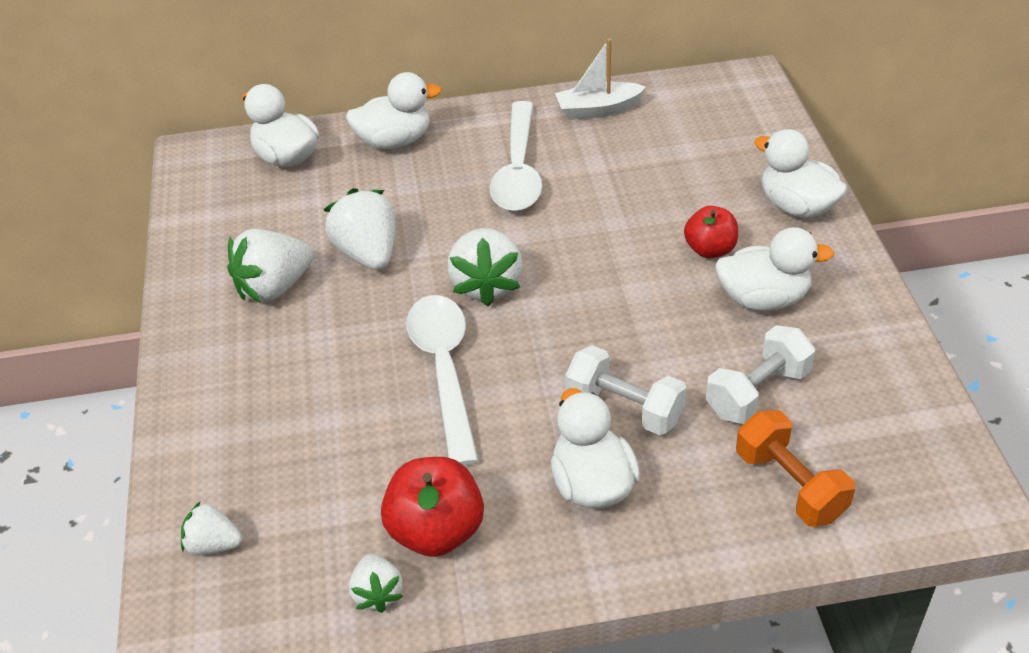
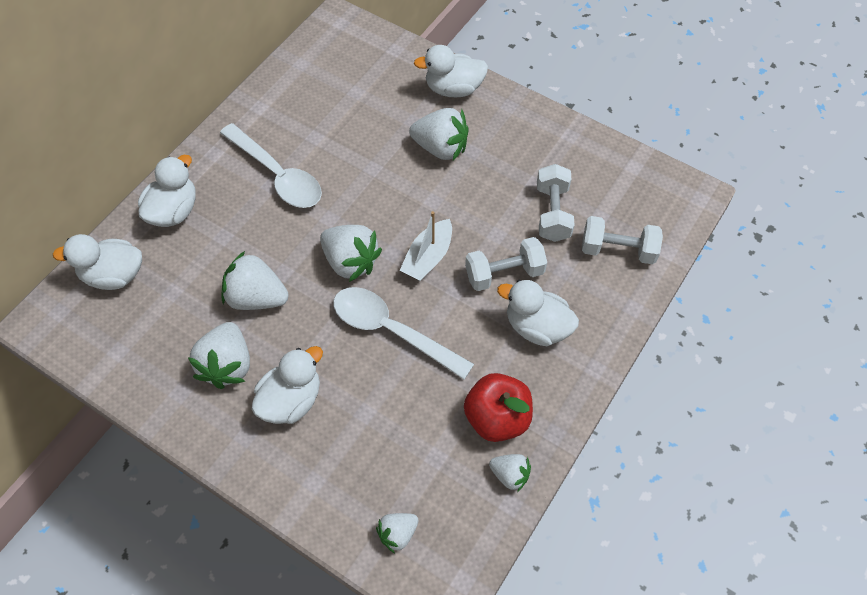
camera: 50 degrees left, 15 degrees up
white boat [555,38,646,120] -> white boat moved to [400,211,452,281]
red apple [684,206,738,258] -> white strawberry [409,108,469,160]
white duck [715,227,834,311] -> white duck moved to [252,346,323,424]
orange dumbbell [736,410,855,527] -> white dumbbell [582,216,663,264]

